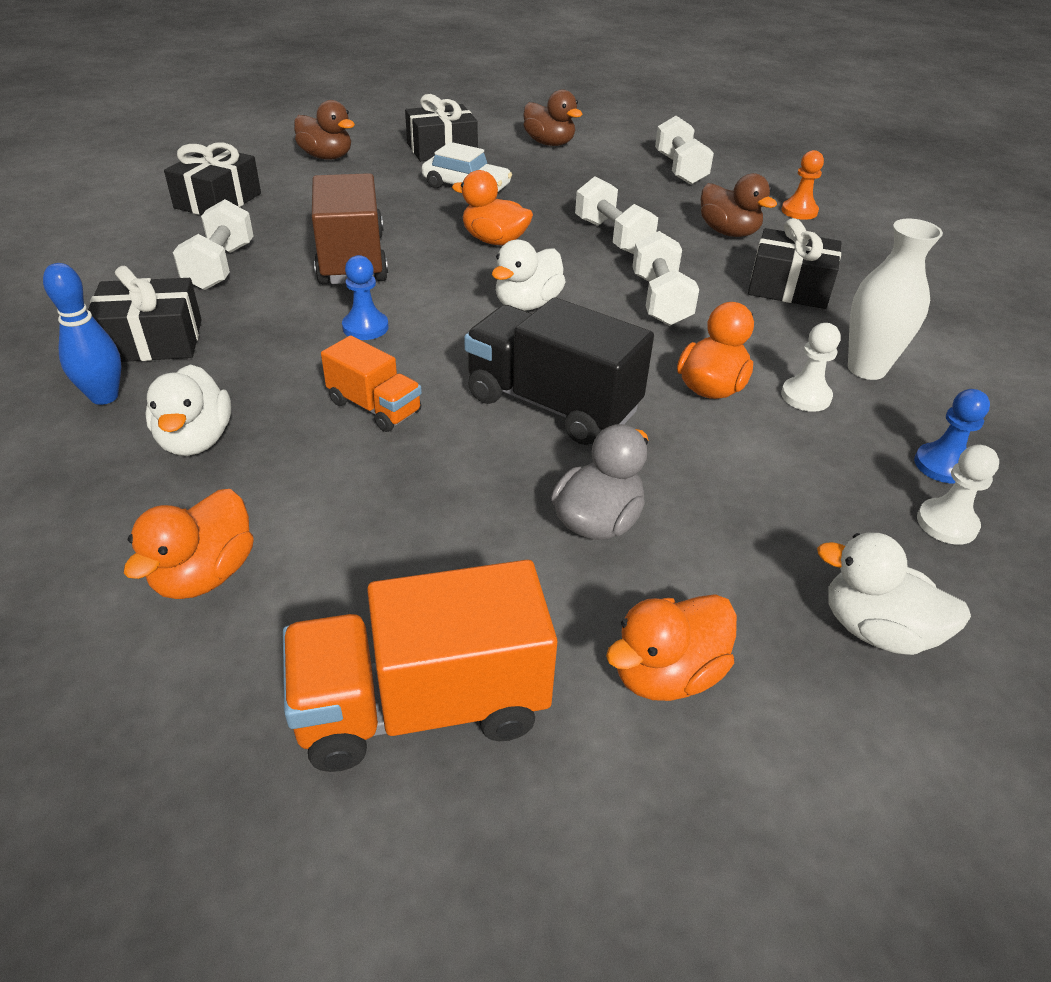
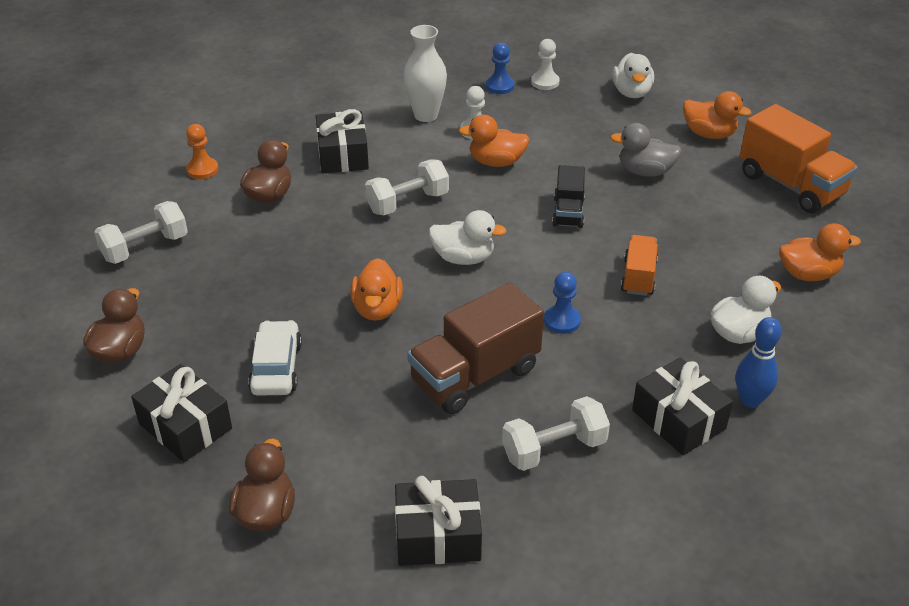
camera: 115 degrees left, 0 degrees up
black truck [464,297,654,445] -> black truck [552,165,585,228], size x0.56
white dumbbell [575,176,658,254] -> none

